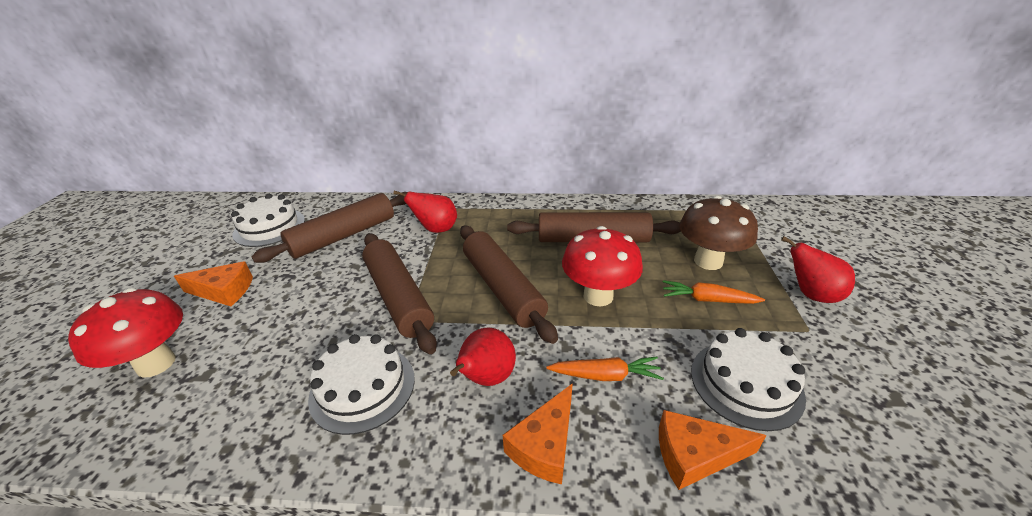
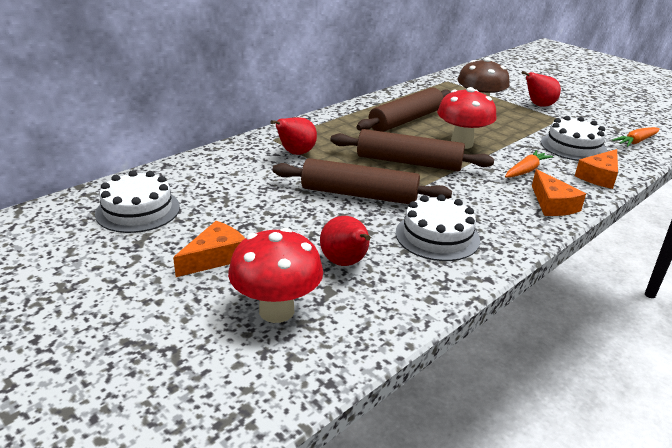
camera: 50 degrees left, 5 degrees down
brown rolling pin [251,192,407,263] -> none
red pear [450,327,516,386] -> red pear moved to [320,216,371,266]
orange carrot [663,280,765,304] -> orange carrot moved to [612,127,660,147]

